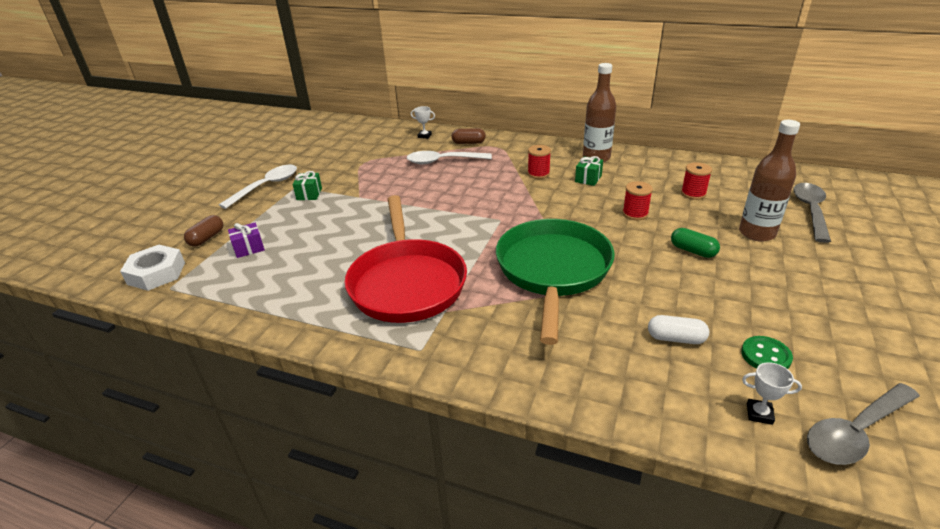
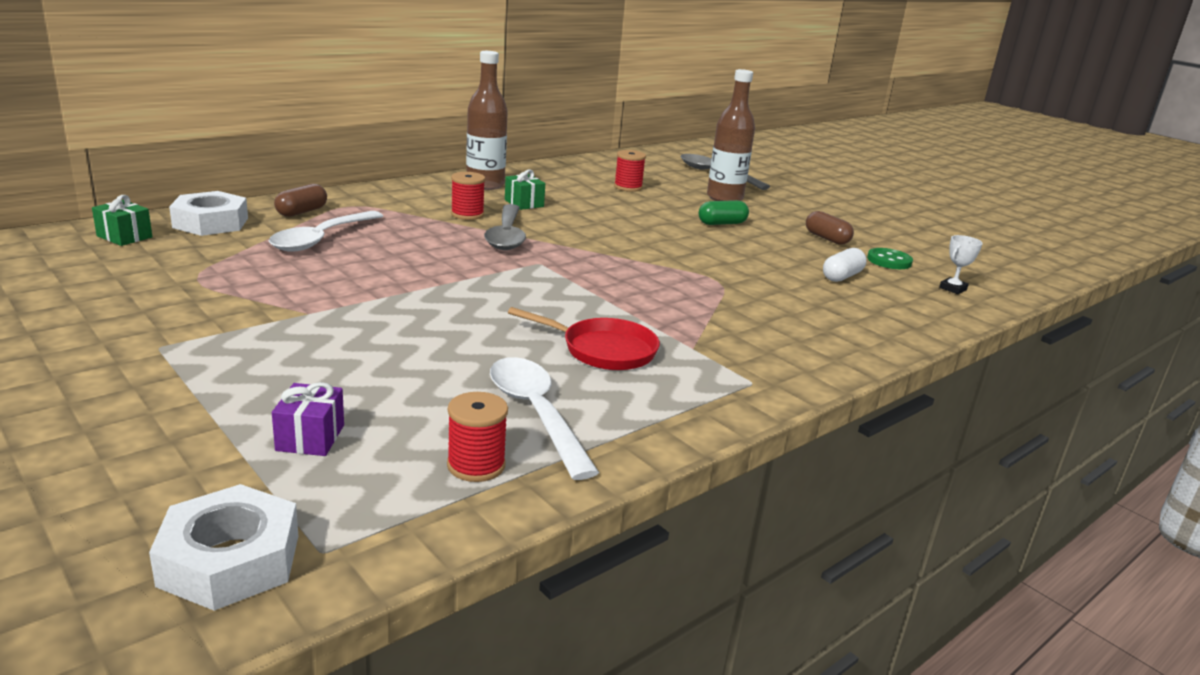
camera: 65 degrees left, 10 degrees down
brown capsule [184,215,223,247] -> brown capsule moved to [806,211,854,245]
white spoon [219,165,297,209] -> white spoon moved to [490,357,599,480]
green gift [293,171,322,200] -> green gift moved to [92,195,152,246]
red pan [345,195,467,323] -> red pan [508,307,660,370], size x0.51
white trophy [411,106,435,139] -> white nut [169,191,248,236]
green pan [496,219,615,345] -> none
red spool [622,181,653,220] -> red spool moved to [447,392,508,482]
grey spoon [807,383,920,465] -> grey spoon moved to [484,204,526,250]

